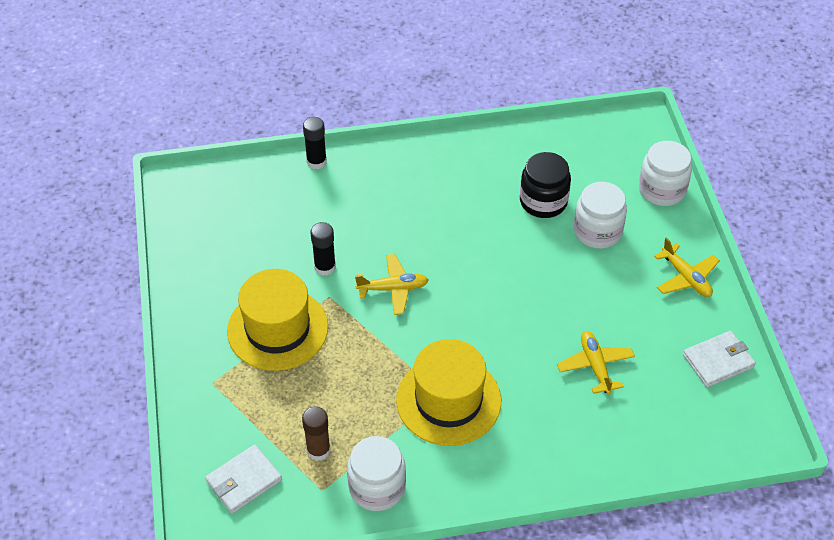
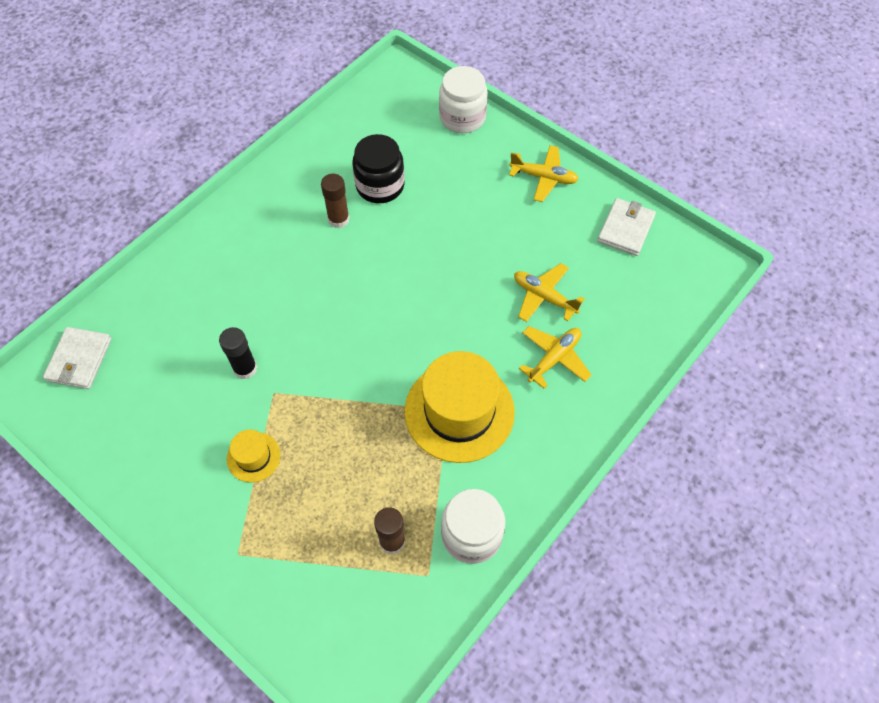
camera: 40 degrees left, 10 degrees up
white wallet [205,444,282,514] -> white wallet moved to [43,327,112,389]
yellow hat [227,269,328,371] -> yellow hat [227,430,280,482], size x0.47
black glue stick [303,117,327,169] -> none
yellow plane [355,254,429,315] -> yellow plane moved to [519,326,592,389]
white jar [574,182,627,249] -> none
none -> brown glue stick [321,174,350,228]

